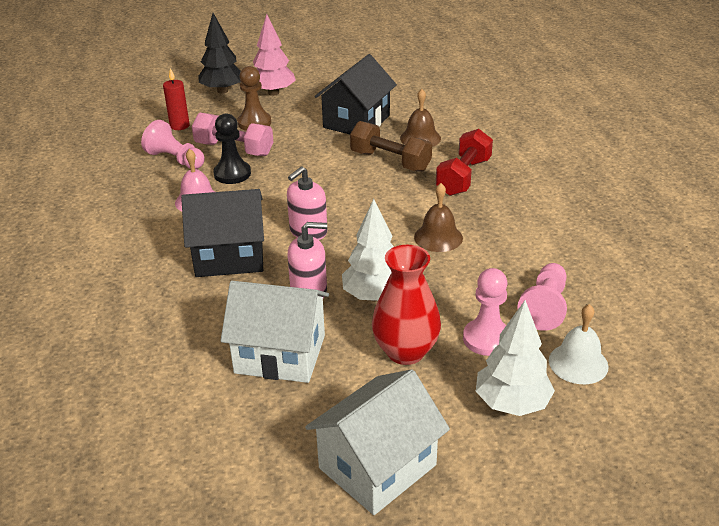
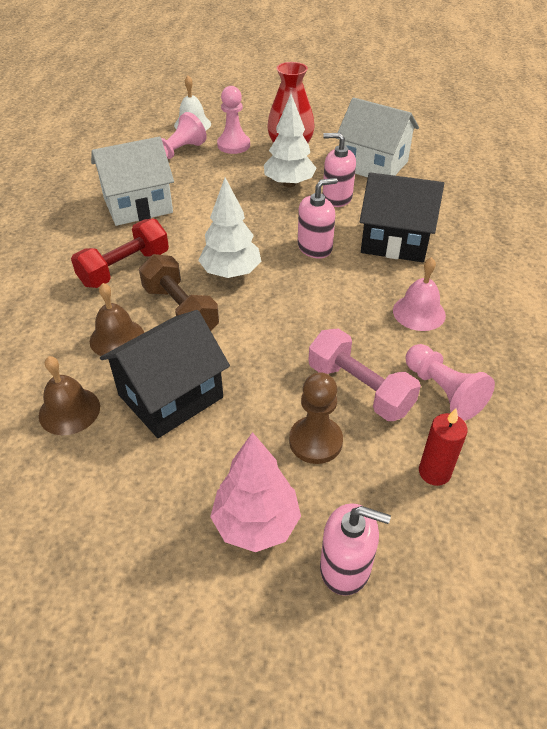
camera: 160 degrees left, 10 degrees up
black tree [198,13,241,94] -> pink soap dispenser [320,503,391,596]
black pawn [213,113,251,184] -> none
white house [305,369,450,515] -> white house moved to [91,136,174,226]
brown bell [414,183,463,252] -> brown bell moved to [39,356,100,435]
white tree [476,300,555,416] -> white tree moved to [198,178,261,278]

